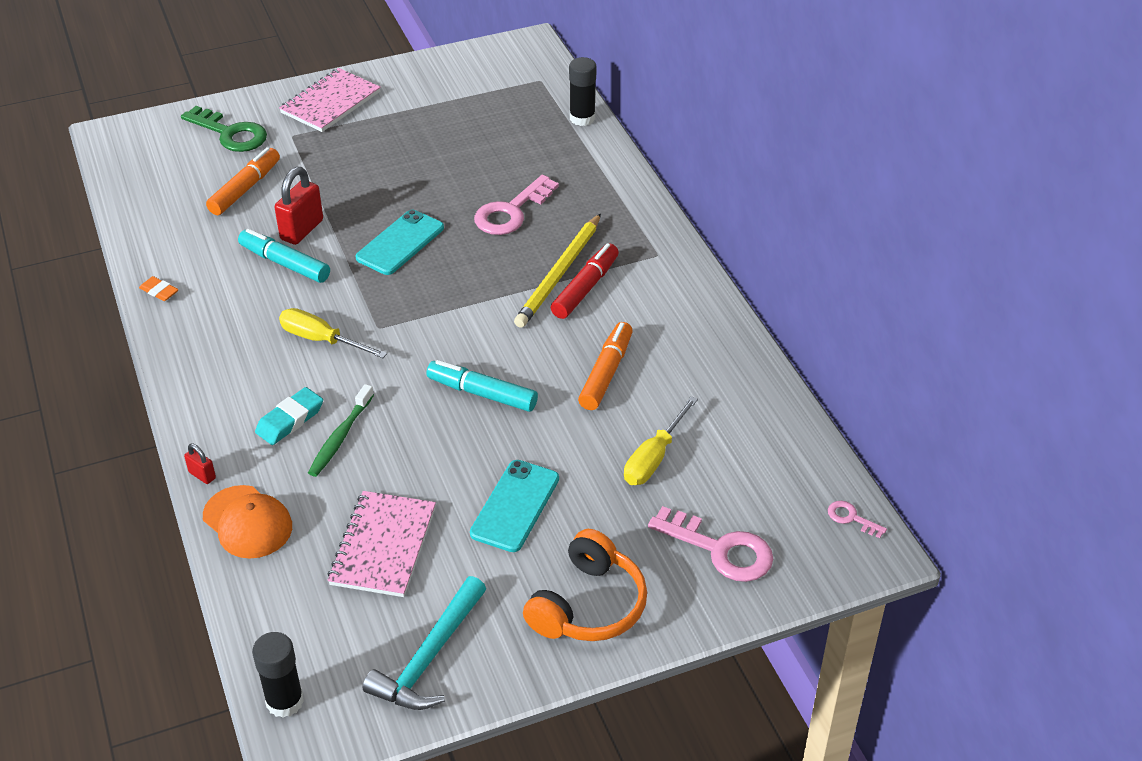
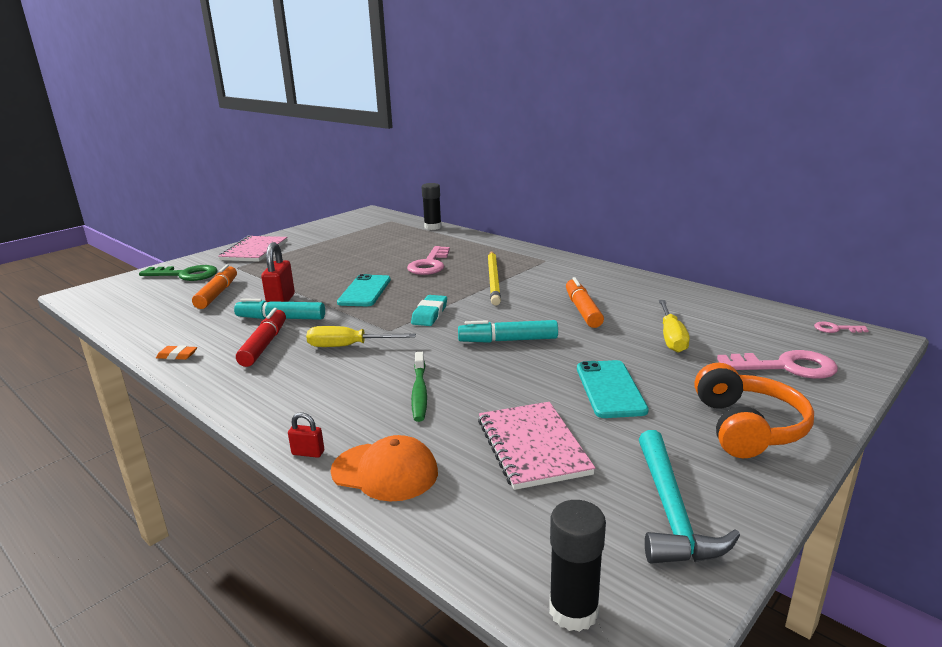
camera: 25 degrees left, 20 degrees down
turquoise eraser [255,387,323,445] -> turquoise eraser moved to [411,295,447,326]
red marker [551,243,619,319] -> red marker moved to [236,308,286,367]

